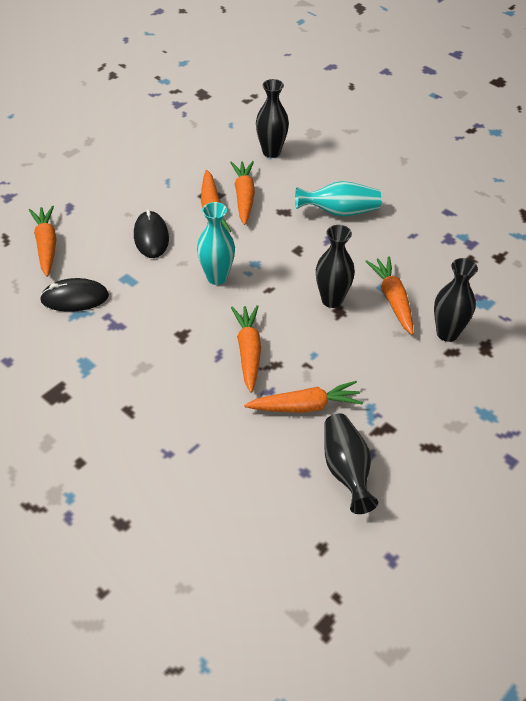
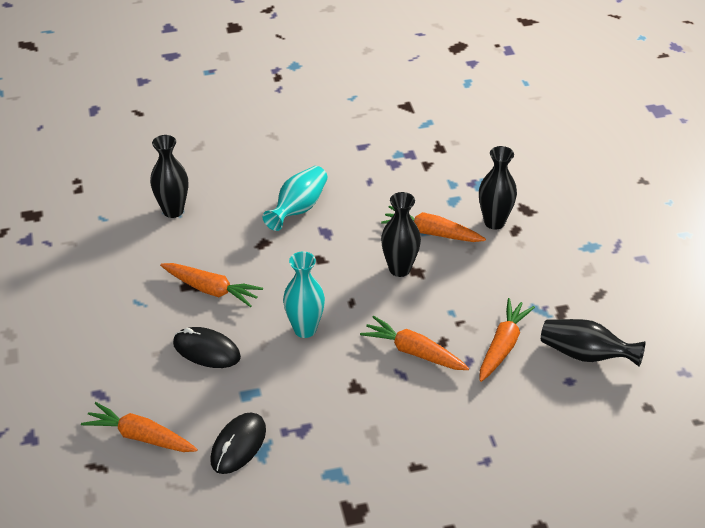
camera: 55 degrees left, 5 degrees down
orange carrot [230,161,255,225] -> none

